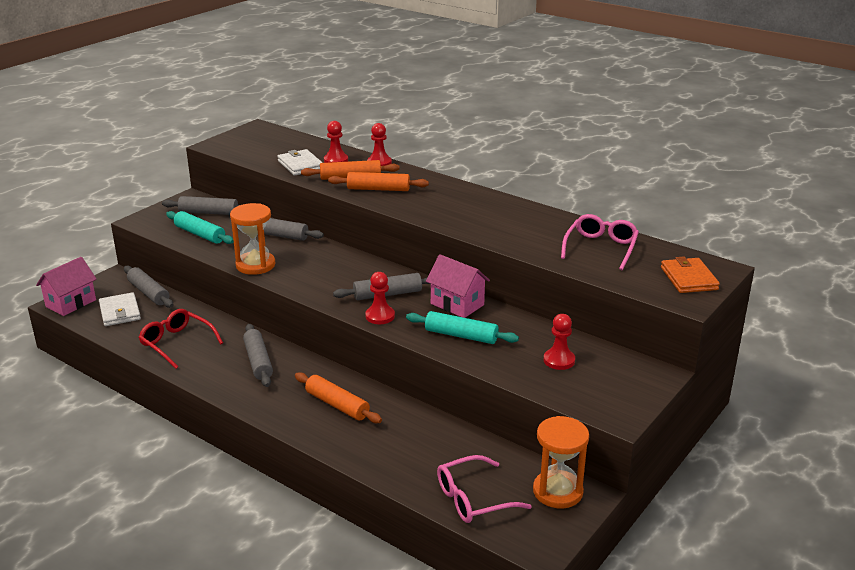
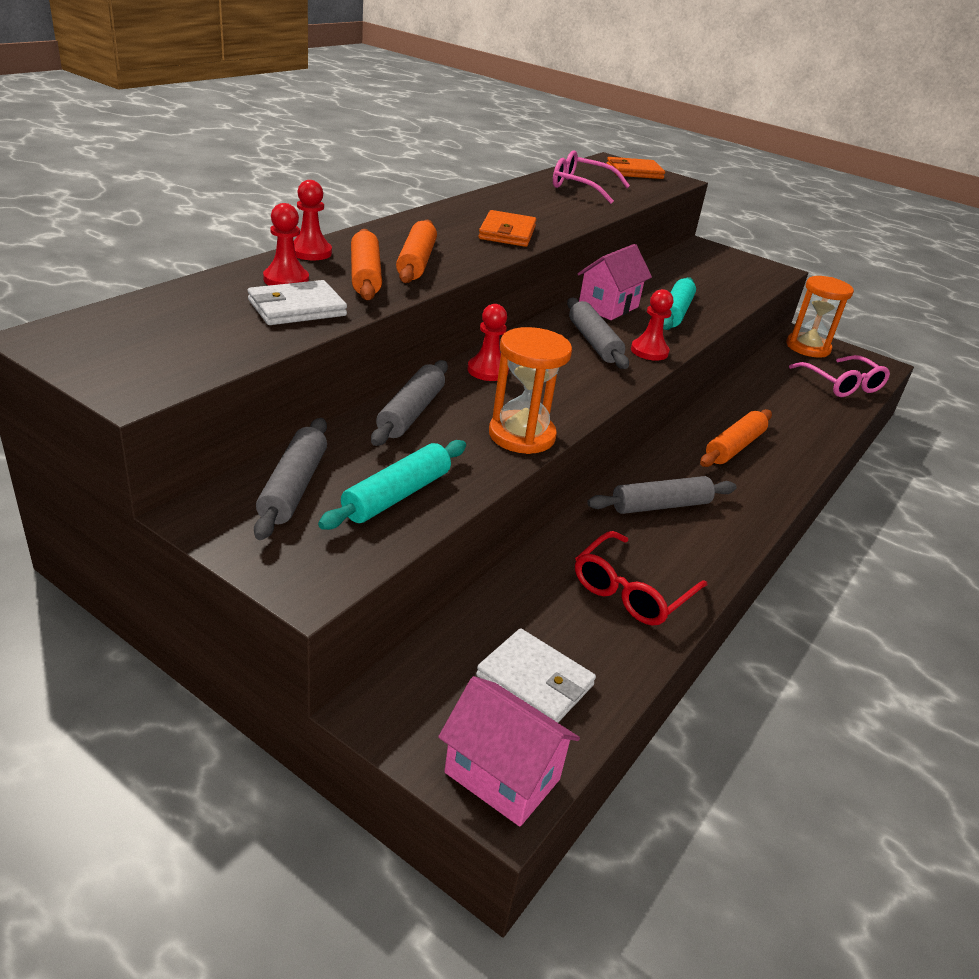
camera: 95 degrees left, 5 degrees up
white wallet [99,292,141,326] -> white wallet turned 60 degrees clockwise [476,628,596,723]
grey rolling pin [124,266,173,308] -> none
red pawn [544,314,575,370] -> red pawn moved to [467,304,509,381]
none -> orange wallet [478,210,537,247]

